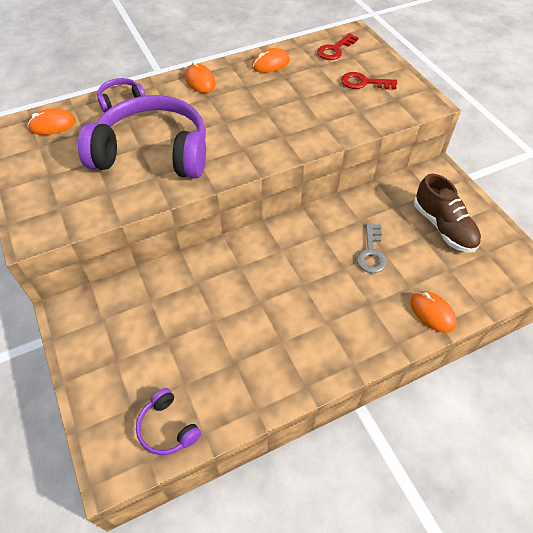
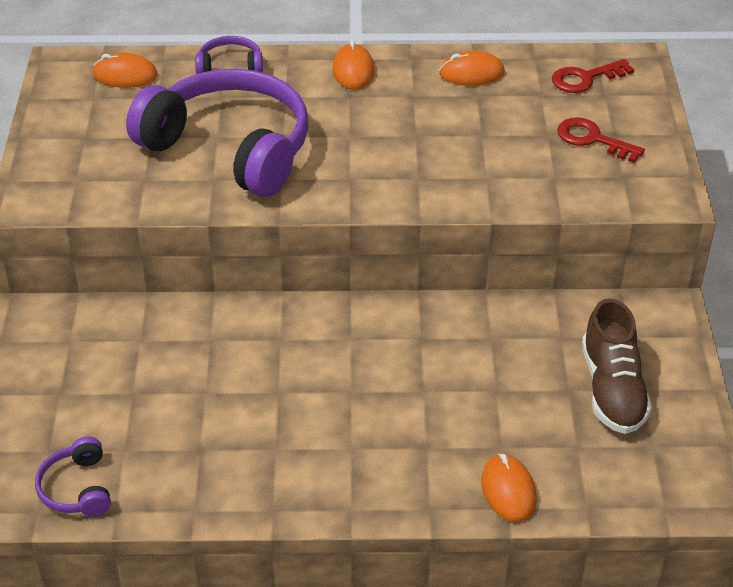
camera: 25 degrees right, 10 degrees down
grey key [357,223,387,273] -> none

